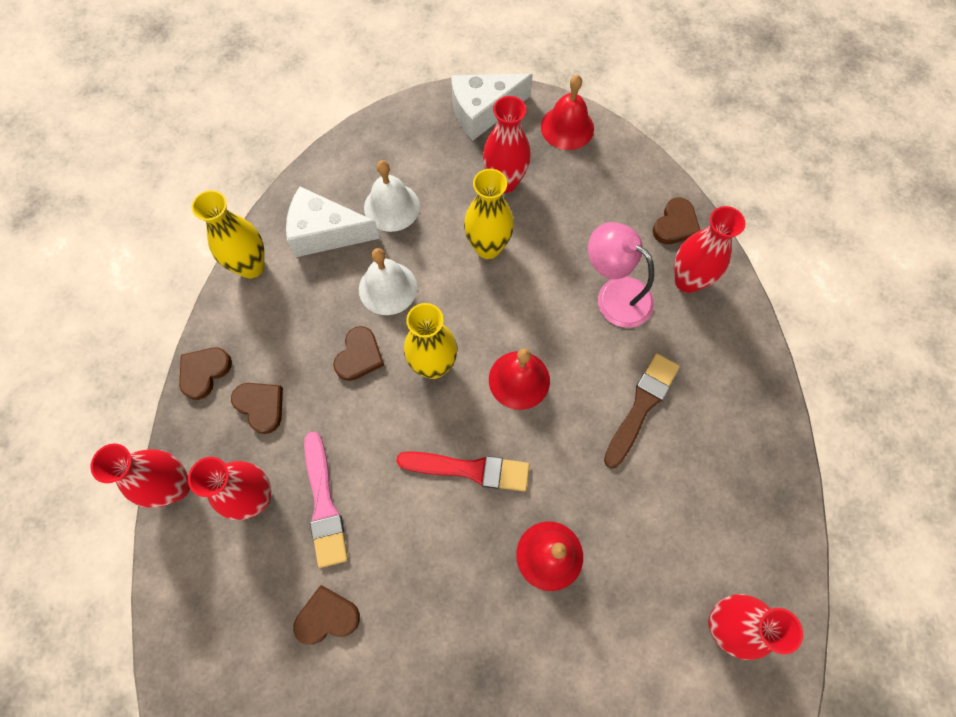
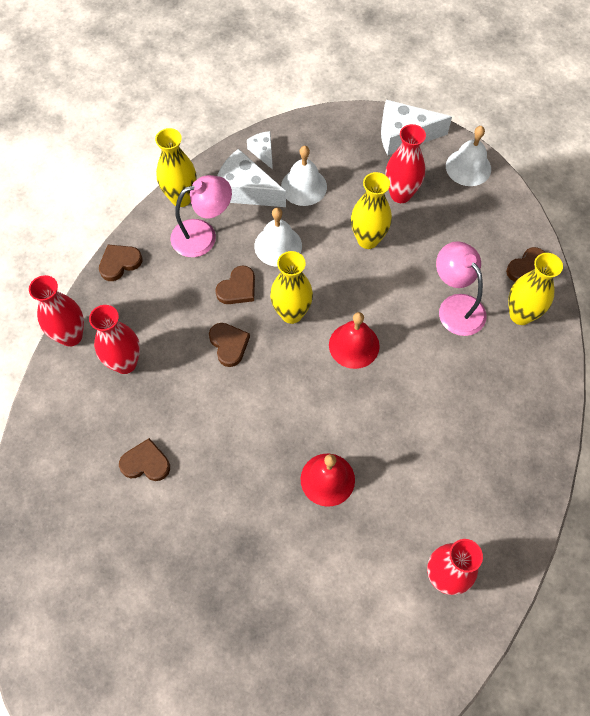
camera: 20 degrees right, 5 degrees down
brown heart [231,383,283,434] -> brown heart moved to [209,323,250,367]
pink brush [304,432,348,568] -> none
red brush [396,451,530,492] -> none
red bell [541,75,594,150] -> white bell [446,126,491,186]
brown brush [604,353,680,468] -> none
red vase [674,206,745,293] -> yellow vase [508,253,563,325]
none -> pink lamp [170,175,232,257]
none -> white cheese [247,131,273,169]

